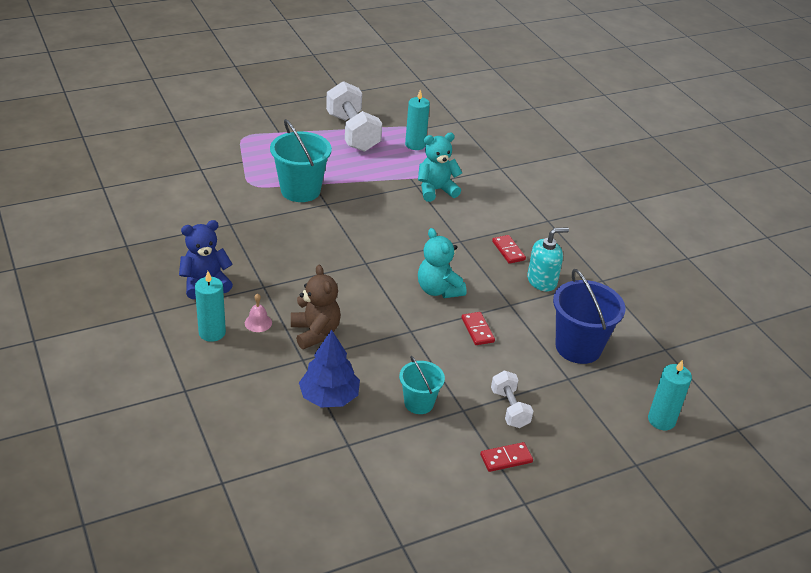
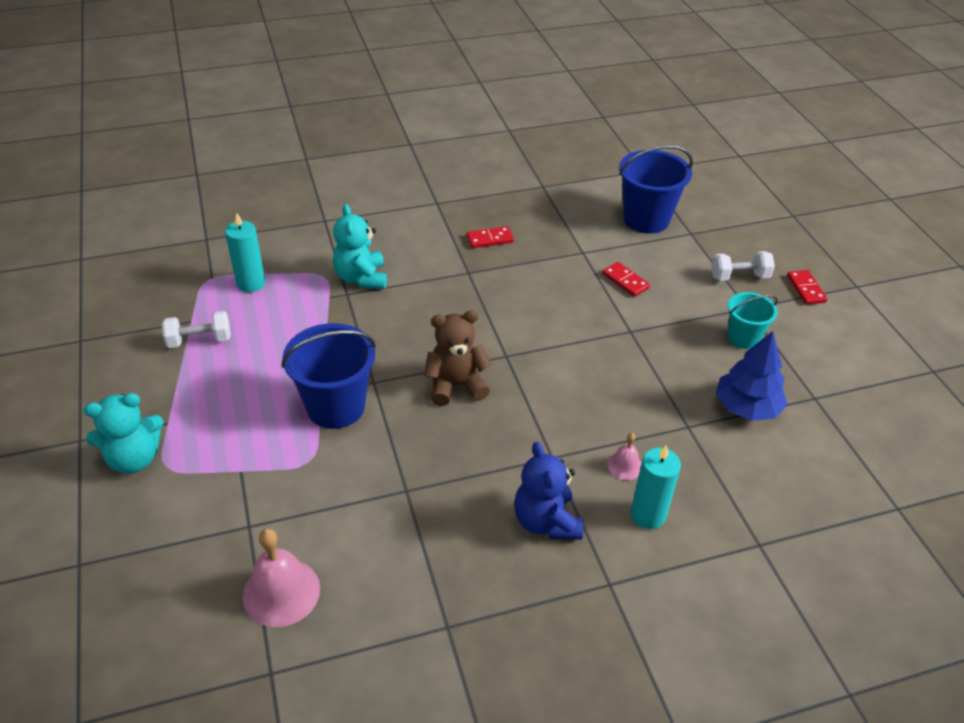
camera: 80 degrees left, 5 degrees up
turquoise bucket [270,119,332,202] -> blue bucket [281,323,376,429]
brown teddy bear [291,265,341,349] -> brown teddy bear moved to [424,310,492,406]
white dumbbell [326,81,382,152] -> white dumbbell [162,311,231,348], size x0.53
turquoise teddy bear [418,228,466,298] -> turquoise teddy bear moved to [84,393,164,473]
red domino [461,312,495,345] -> red domino turned 60 degrees clockwise [602,262,650,297]
turquoise soap dispenser [527,227,569,292] -> none
turquoise candle [648,359,692,430] -> none
none -> pink bell [243,529,320,627]

